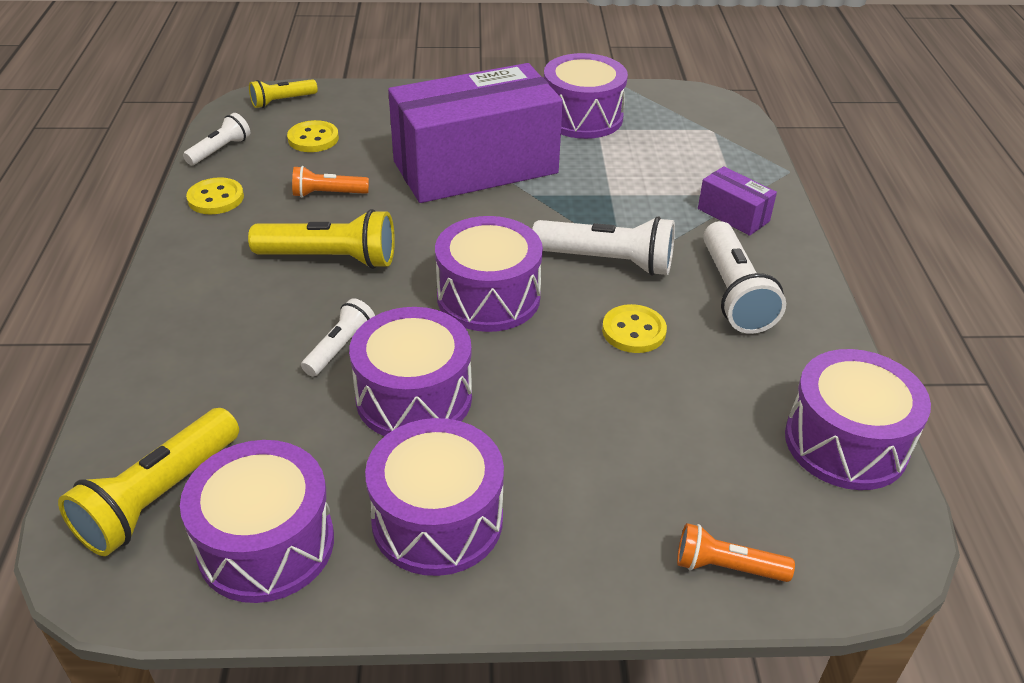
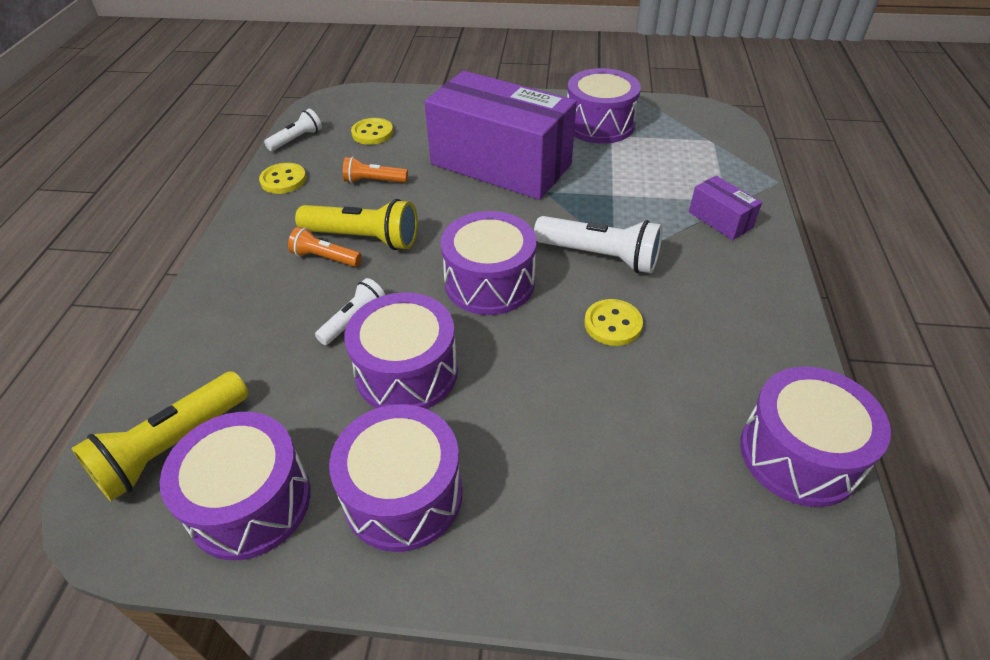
camera: 10 degrees right, 5 degrees up
yellow flashlight [249,79,318,108] -> none
purple box [388,63,563,203] -> purple box turned 45 degrees clockwise [424,71,577,200]
orange flashlight [677,523,795,582] -> orange flashlight moved to [288,227,362,267]
white flashlight [703,221,786,334] -> none

